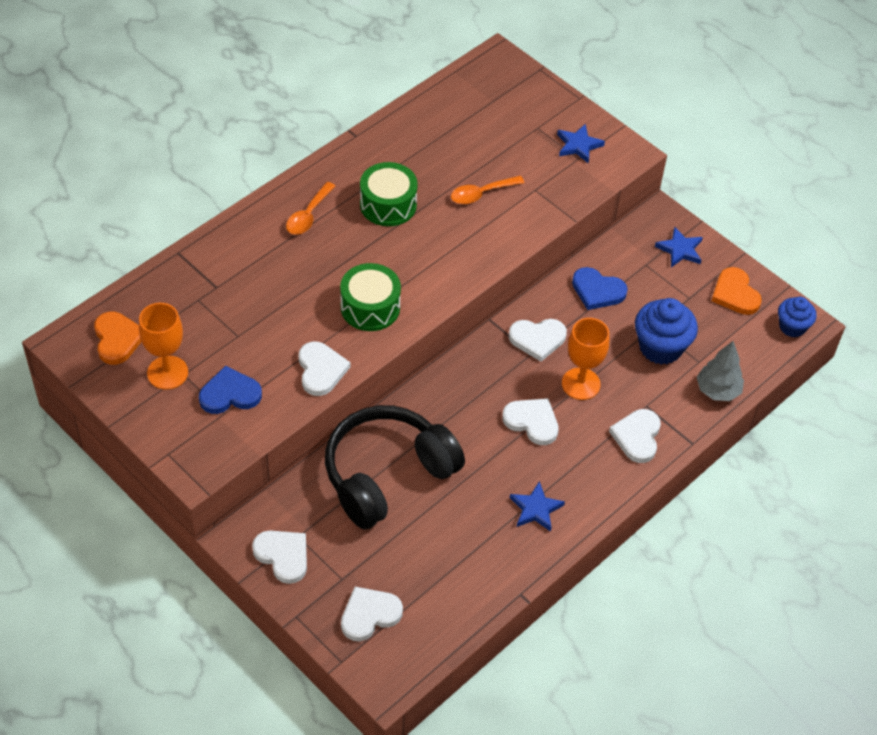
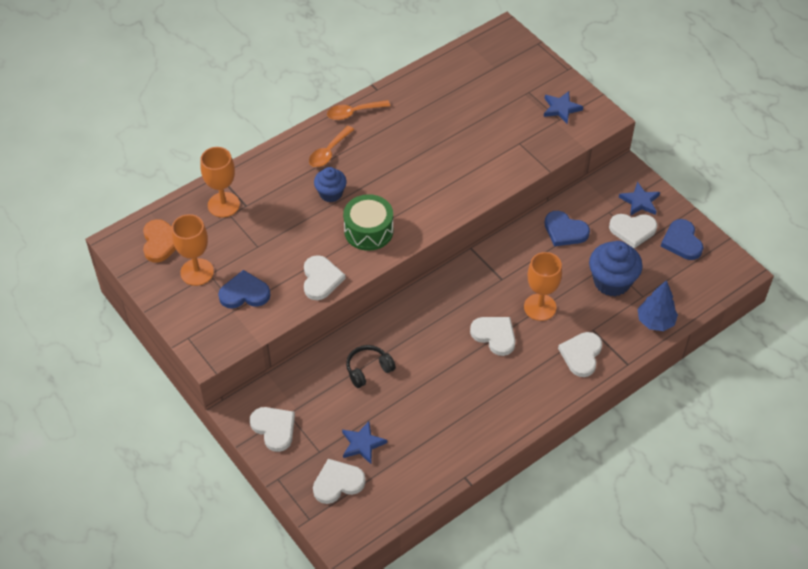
camera: 10 degrees right, 0 degrees up
black headphones [325,405,465,529] -> black headphones [346,345,396,388], size x0.43
green drum [360,162,418,226] -> none
orange spoon [451,176,525,204] -> orange spoon moved to [327,100,390,120]
white heart [509,319,567,362] -> white heart moved to [609,214,657,248]
blue star [510,481,565,532] -> blue star moved to [342,421,387,464]
grey tree [697,341,744,401] -> blue tree [638,280,678,331]
orange heart [711,267,762,315] -> blue heart [661,219,703,260]
blue cupcake [778,297,817,337] -> blue cupcake moved to [314,167,347,202]
none -> orange goblet [201,147,240,218]

